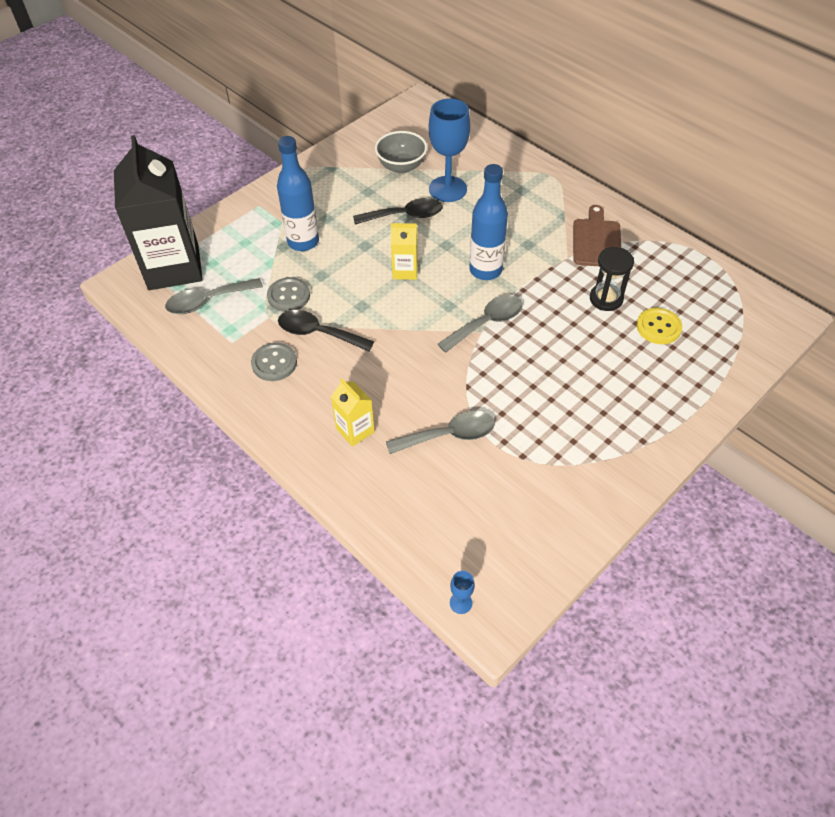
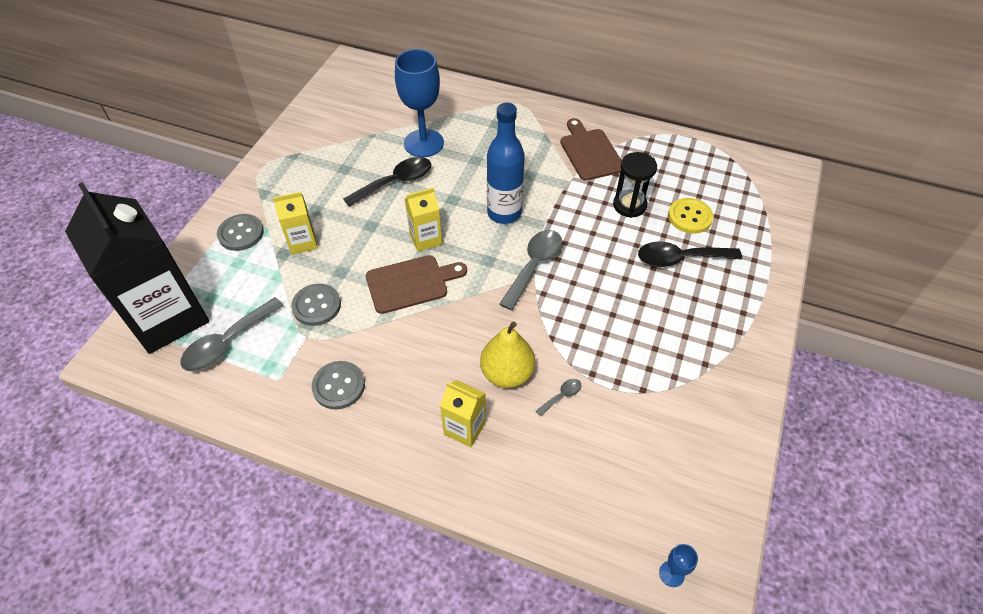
camera: 25 degrees left, 0 degrees up
blue bottle [277,136,319,251] -> yellow carton [273,192,318,255]
black spoon [278,310,374,352] -> black spoon moved to [638,242,742,267]
grey bowl [375,131,427,174] -> none
grey spoon [386,411,495,454] -> grey spoon [536,379,582,416], size x0.47
none -> grey button [217,214,264,251]
none -> brown cutting board [366,255,467,314]
none -> yellow pear [480,321,535,388]

